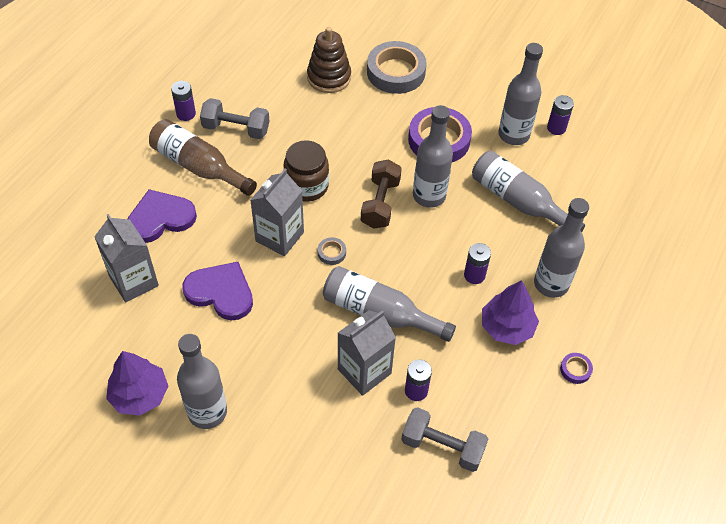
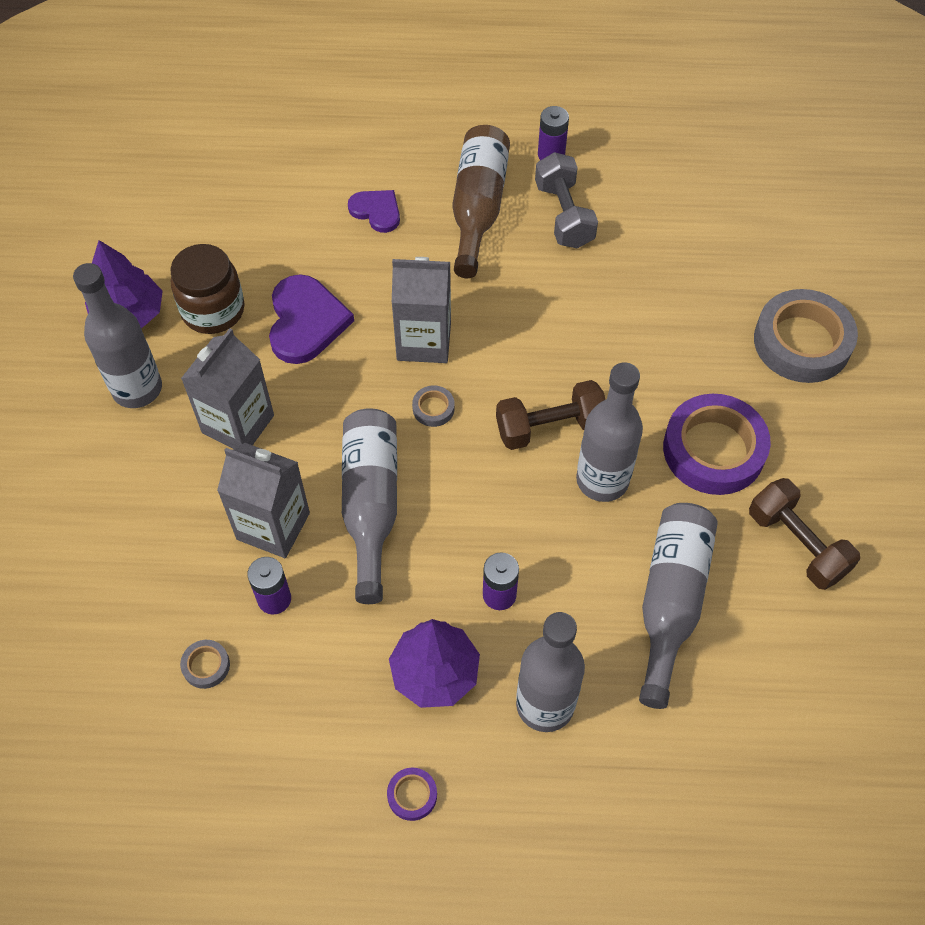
camera: 65 degrees right, 5 degrees up
grey carton [94,214,159,303] -> grey carton moved to [181,328,274,449]
purple heart [127,189,197,243] -> purple heart [348,190,400,233], size x0.61
brown jar [283,140,329,202] -> brown jar moved to [170,244,244,334]
brown stacking toy [307,27,351,93] -> none
grey dumbbell [401,407,488,472] -> grey tape [180,640,230,689]
grey bottle [498,43,543,145] -> brown dumbbell [749,478,860,590]
purple battery [547,95,574,135] -> none

